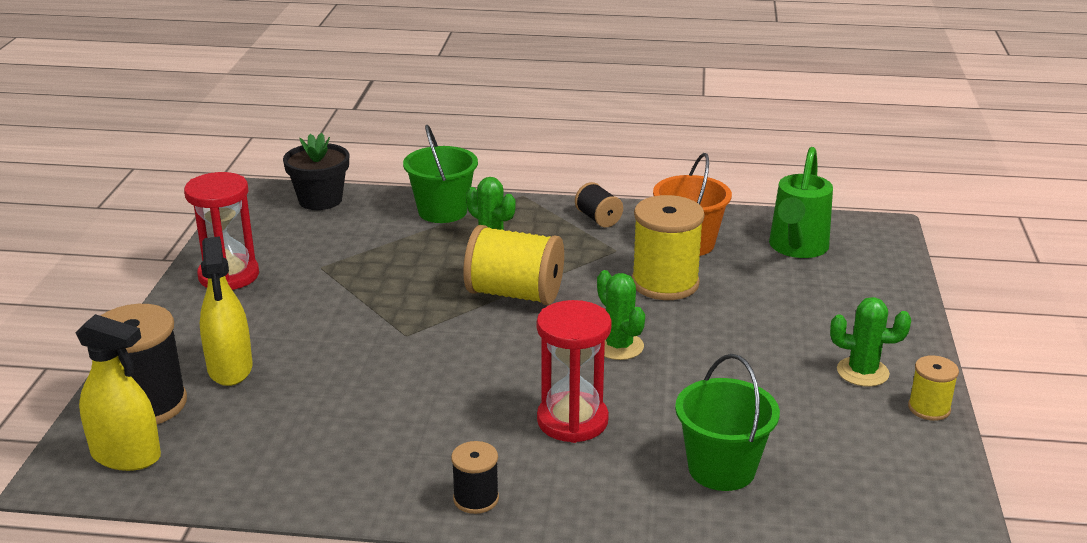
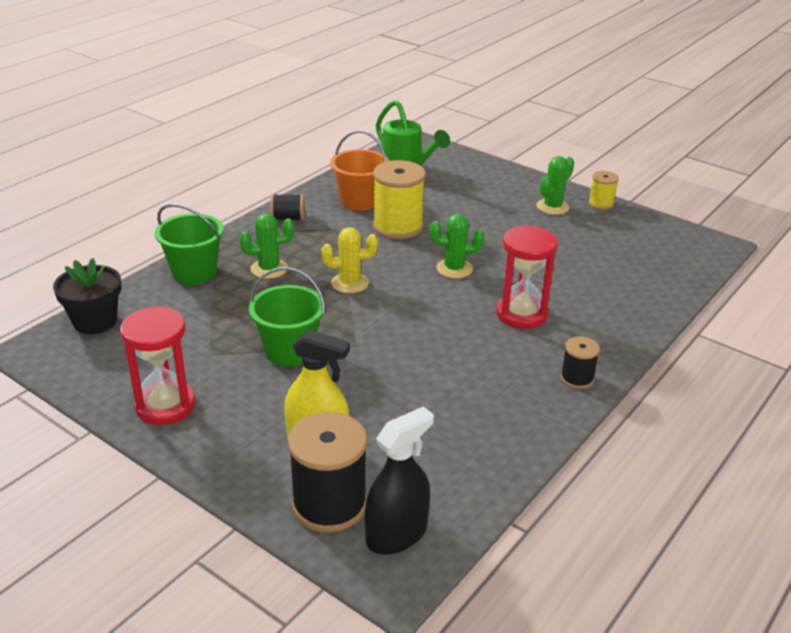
camera: 60 degrees left, 5 degrees up
yellow spray bottle [75,314,161,471] -> black spray bottle [365,406,434,555]
yellow spool [463,225,564,305] -> yellow cactus [322,227,378,293]
green bucket [675,354,780,491] -> green bucket moved to [249,267,325,367]

